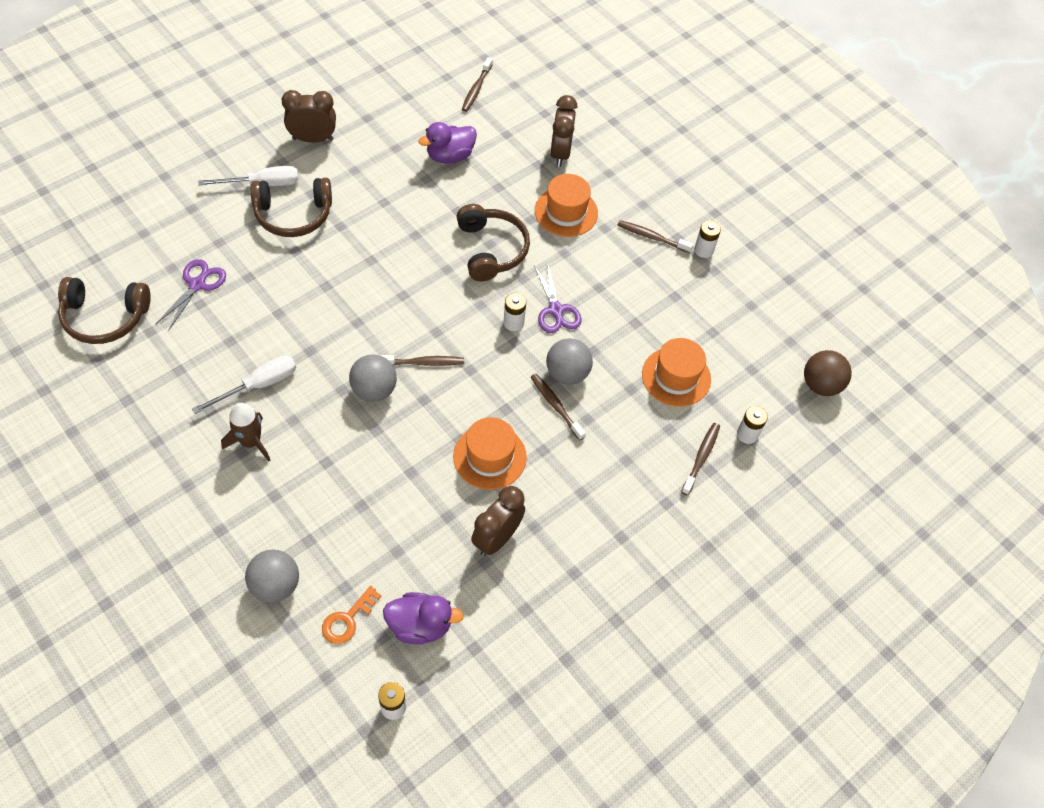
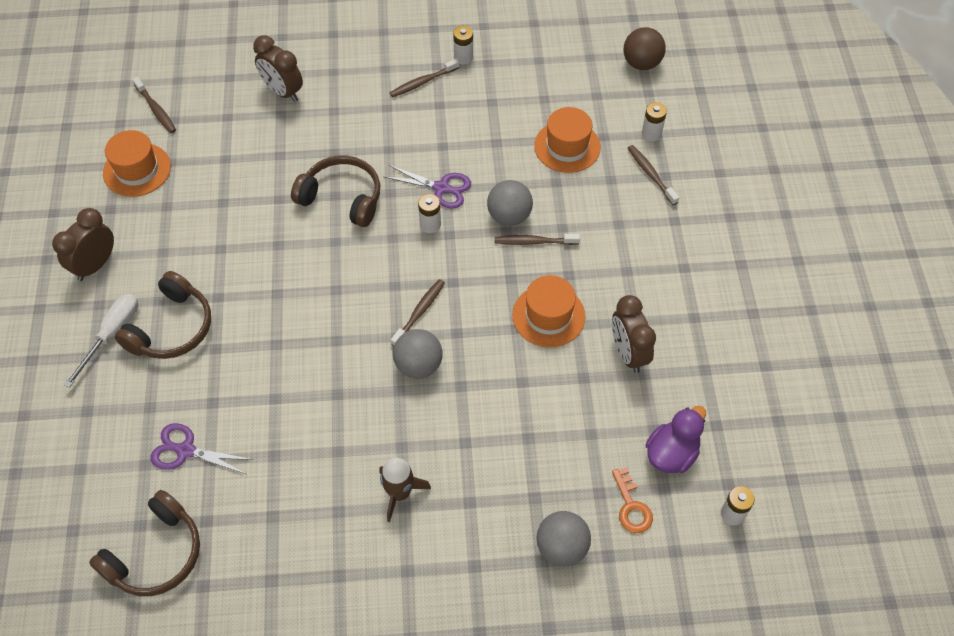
camera: 50 degrees left, 0 degrees up
purple scissors [155,259,226,331] -> purple scissors turned 45 degrees counterclockwise [150,423,253,474]
white screwdriver [192,356,296,414] -> none
purple duck [418,122,477,164] -> none
orange hat [535,174,598,237] -> orange hat moved to [103,130,171,197]

